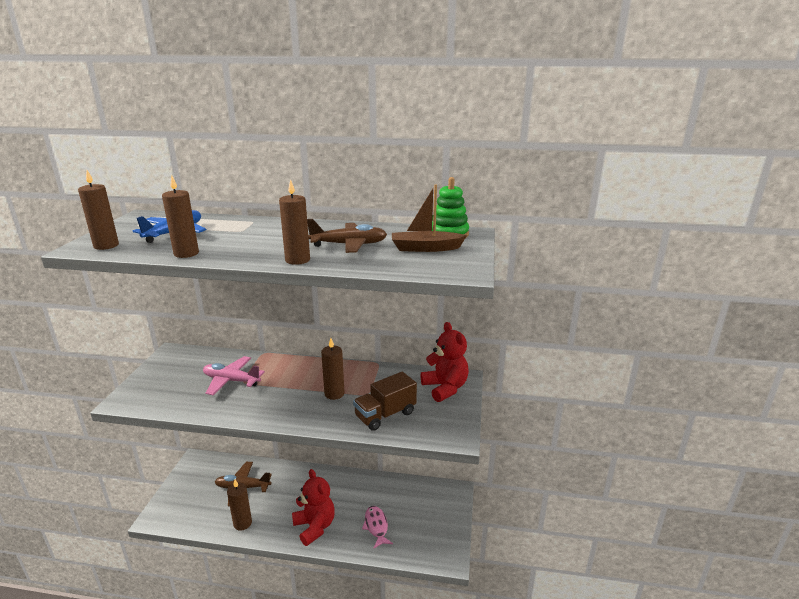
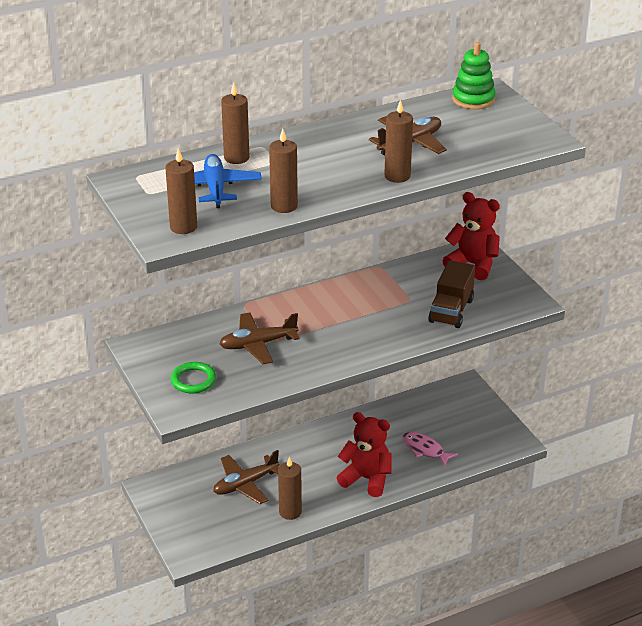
camera: 35 degrees left, 10 degrees up
pink plane [203,356,265,395] -> brown plane [219,312,300,364]
brown candle [321,338,345,400] -> brown candle moved to [221,82,249,164]
brown boat [392,184,467,252] -> none
none -> green ring [171,362,216,393]

